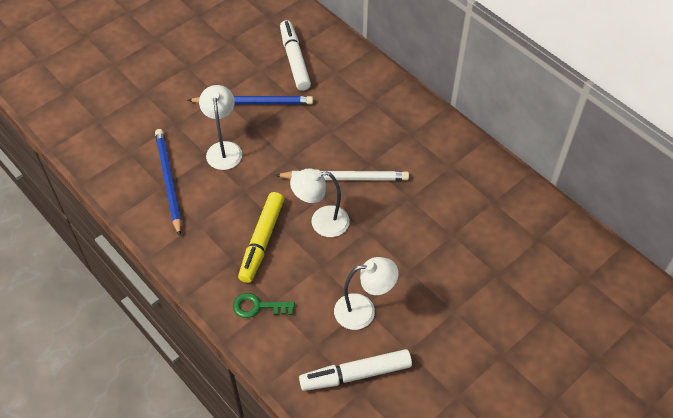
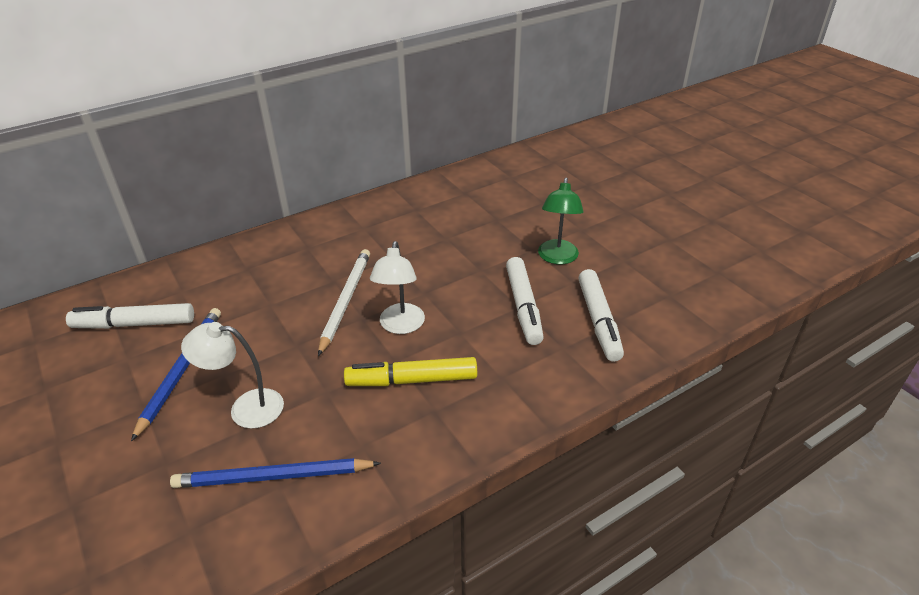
camera: 80 degrees left, 15 degrees down
green key [233,293,295,318] -> none
yellow marker [238,192,284,283] -> yellow marker turned 150 degrees clockwise [344,357,477,386]
white lamp [334,257,399,330] -> white marker [506,257,544,345]
none -> green lamp [538,178,584,264]

